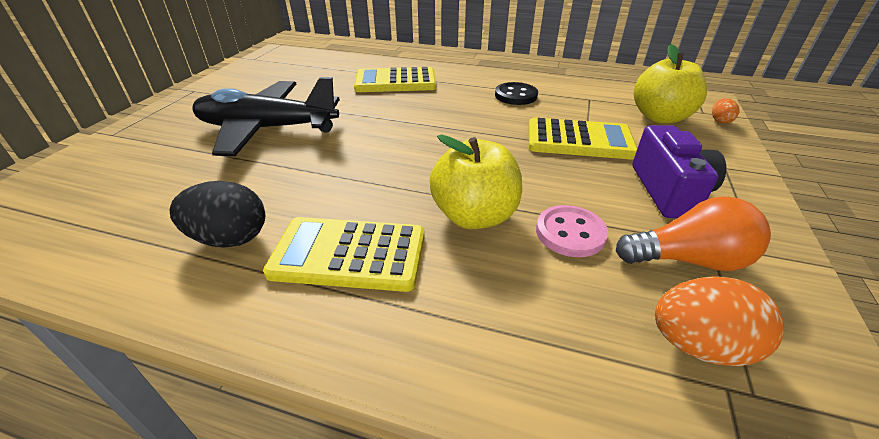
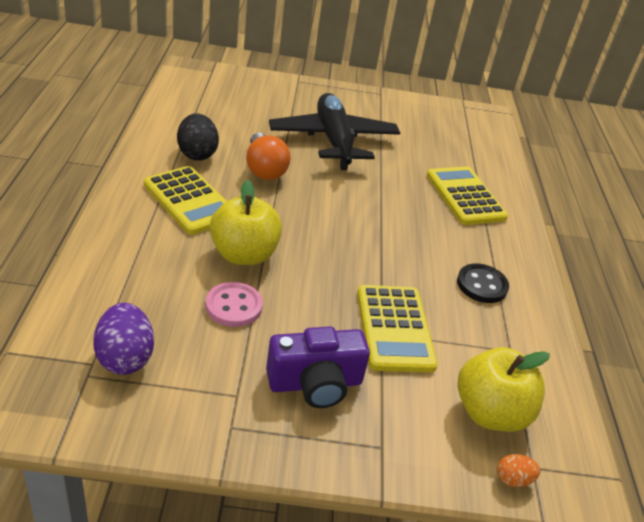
camera: 70 degrees right, 0 degrees up
yellow calculator [263,217,425,292] -> yellow calculator turned 150 degrees clockwise [144,166,227,235]
orange light bulb [616,196,771,271] -> orange light bulb moved to [246,133,291,180]
orange egg [655,276,784,366] -> purple egg [93,303,154,375]

